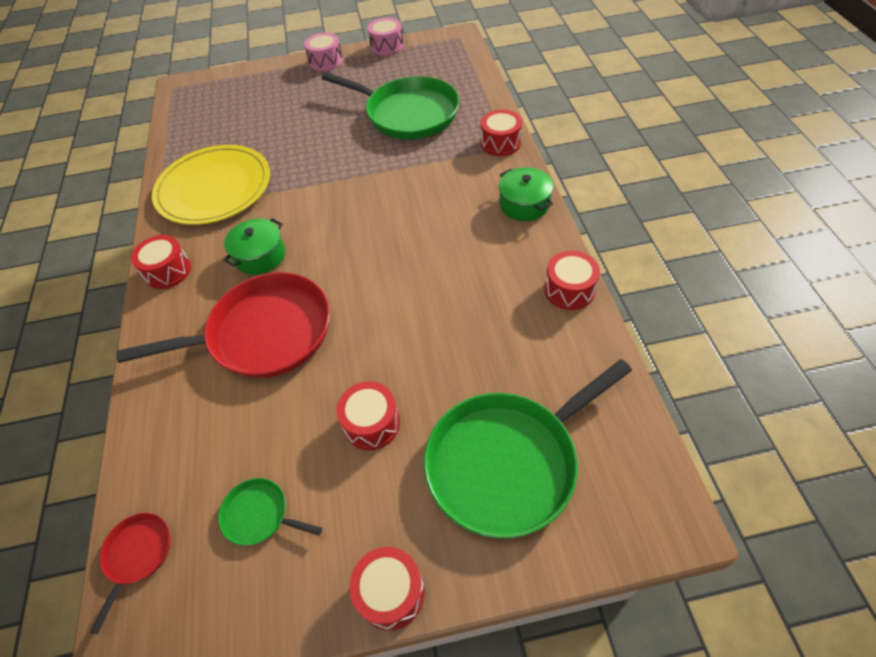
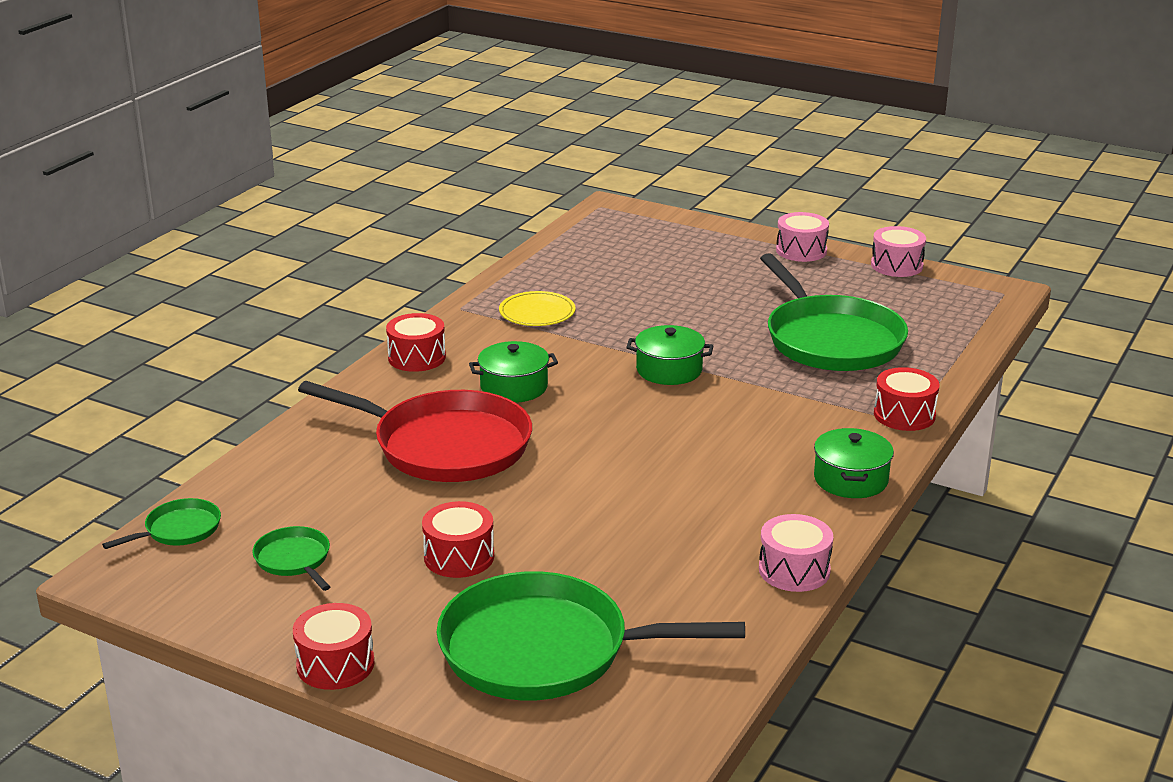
camera: 35 degrees right, 25 degrees down
red pan [90,513,171,634] -> green pan [102,498,221,549]
yellow plate [152,145,270,225] -> yellow plate [499,291,575,326], size x0.49
red drum [544,251,600,310] -> pink drum [759,514,833,592]
none -> green pot [626,325,714,385]

